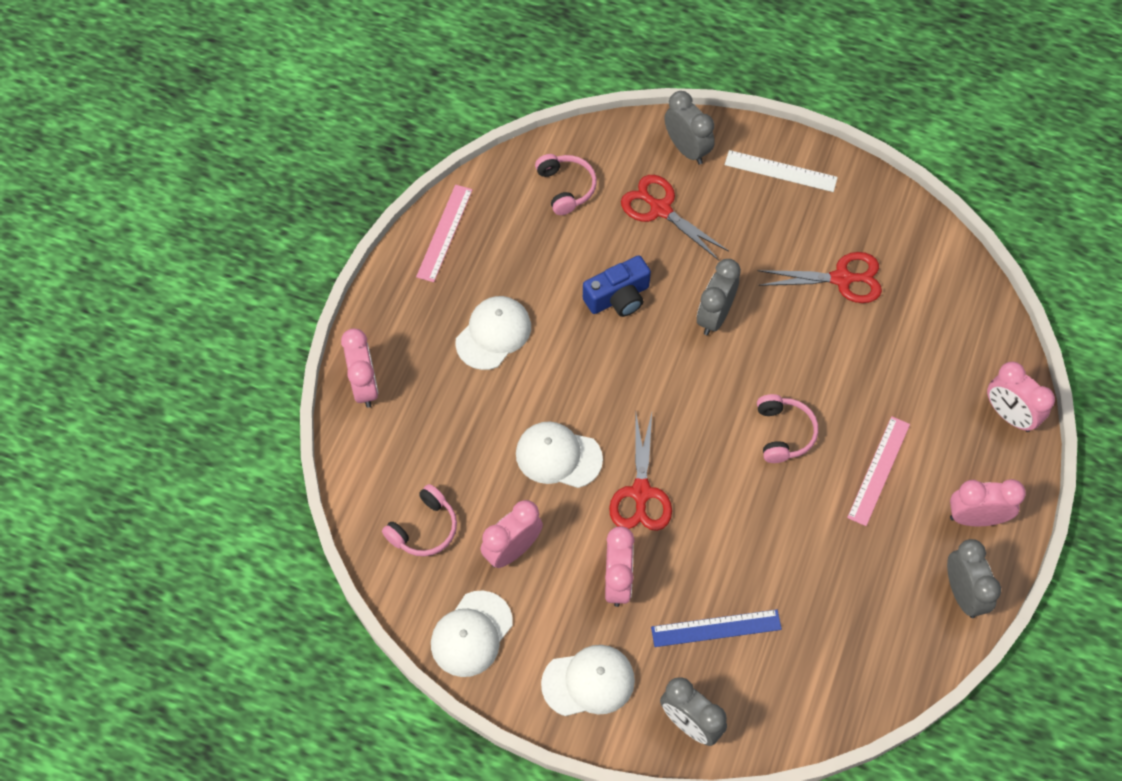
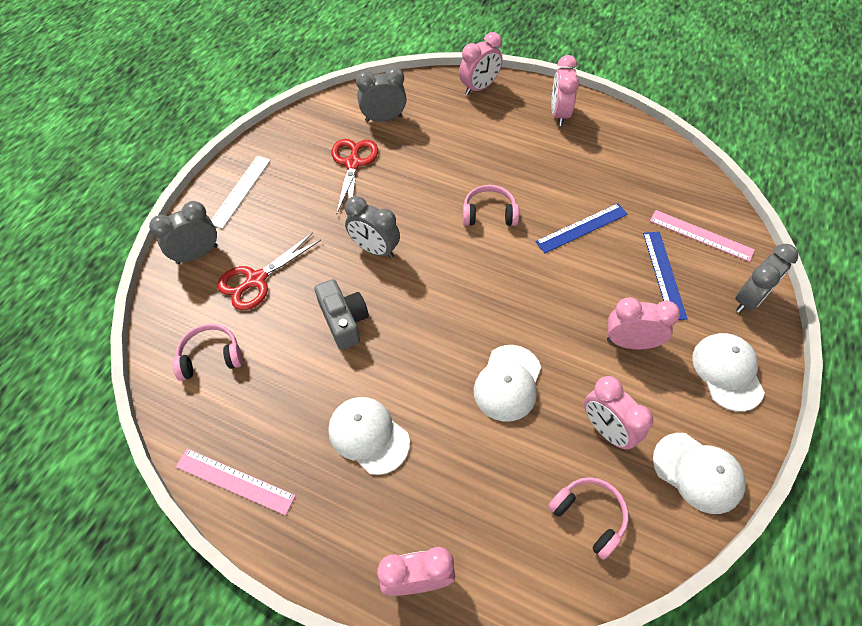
camera: 85 degrees left, 5 degrees down
blue camera [583,255,651,317] -> grey camera [315,279,369,350]
red scissors [609,413,672,531] -> none
pink ruler [847,416,910,526] -> pink ruler moved to [650,210,755,262]
grey clock [947,539,1001,618] -> grey clock moved to [356,67,407,122]
none -> blue ruler [535,203,628,253]

